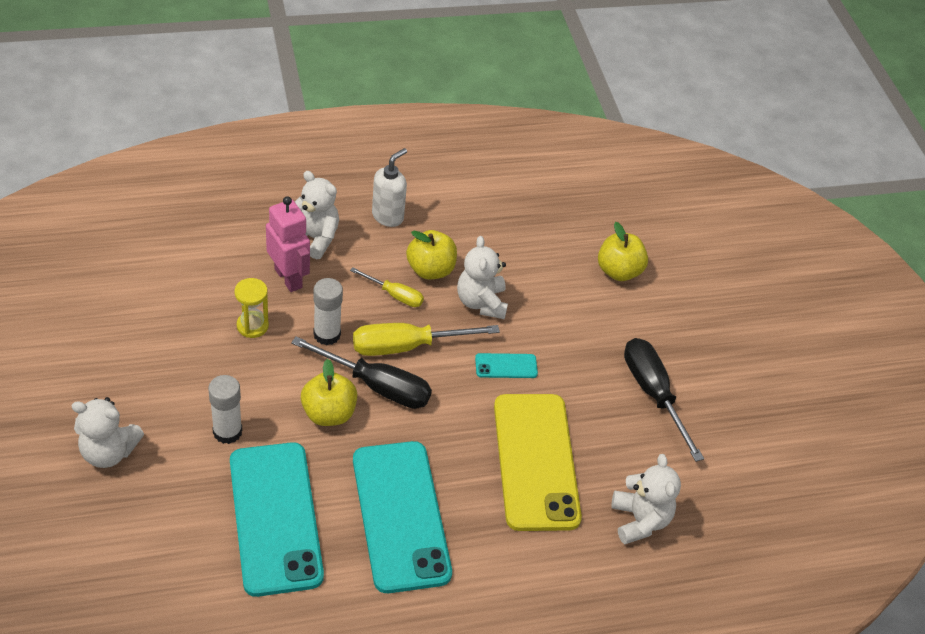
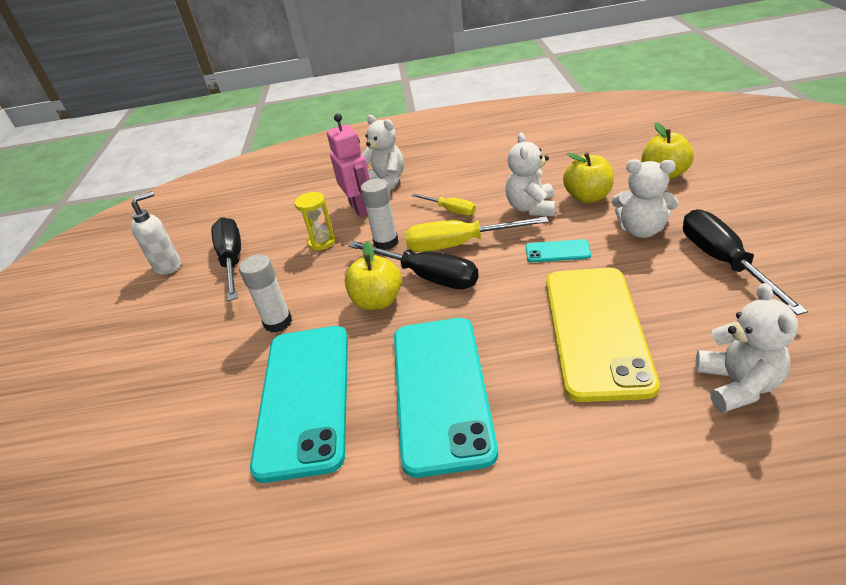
camera: 20 degrees right, 10 degrees down
white teddy bear [72,397,144,468] -> white teddy bear moved to [612,159,679,238]
white soap dispenser [372,148,407,227] -> white soap dispenser moved to [131,191,181,275]
yellow apple [406,230,457,279] -> yellow apple moved to [563,153,614,203]
none -> black screwdriver [211,217,241,301]

